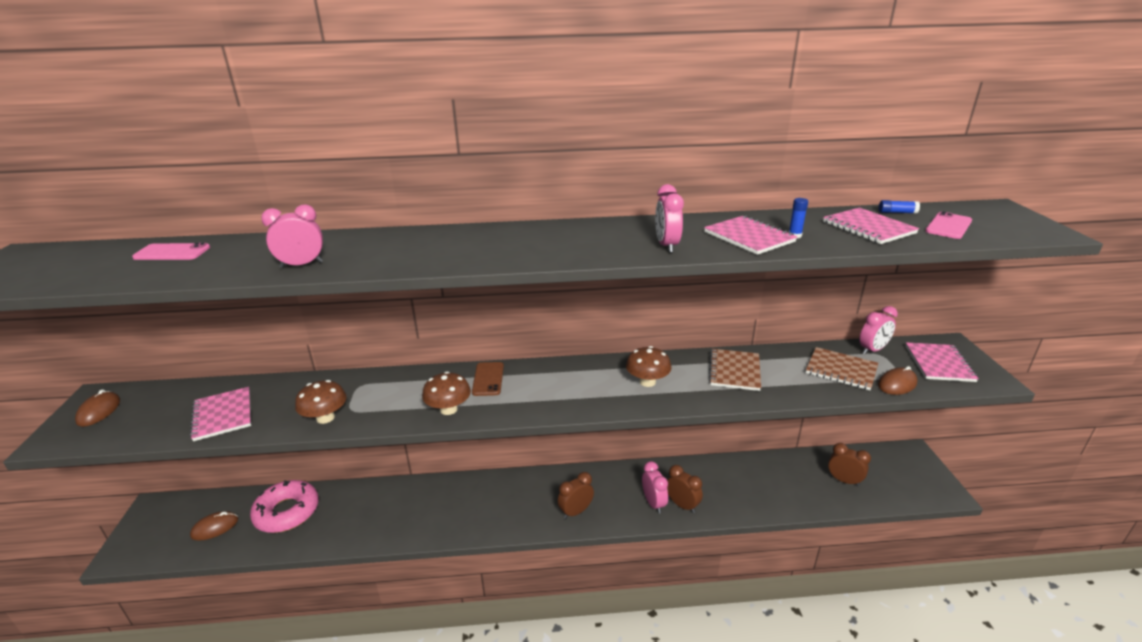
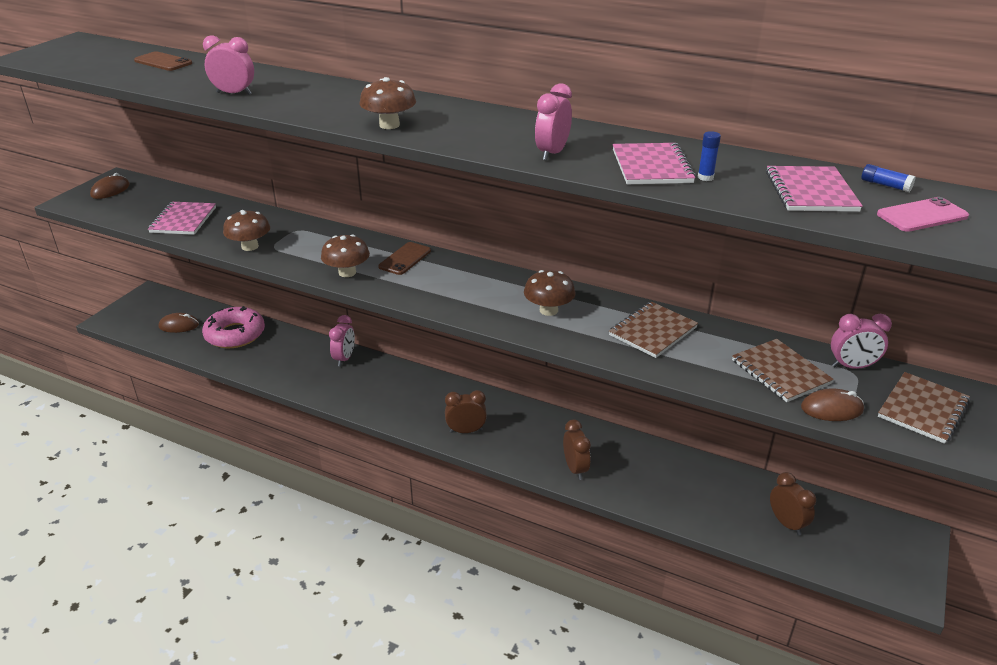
camera: 30 degrees right, 5 degrees up
pink phone [132,243,210,260] -> brown phone [134,51,192,71]
pink clock [642,461,668,514] -> pink clock moved to [329,315,355,366]
pink notebook [906,342,979,382] -> brown notebook [878,372,970,444]
none -> brown mushroom [360,77,416,129]

